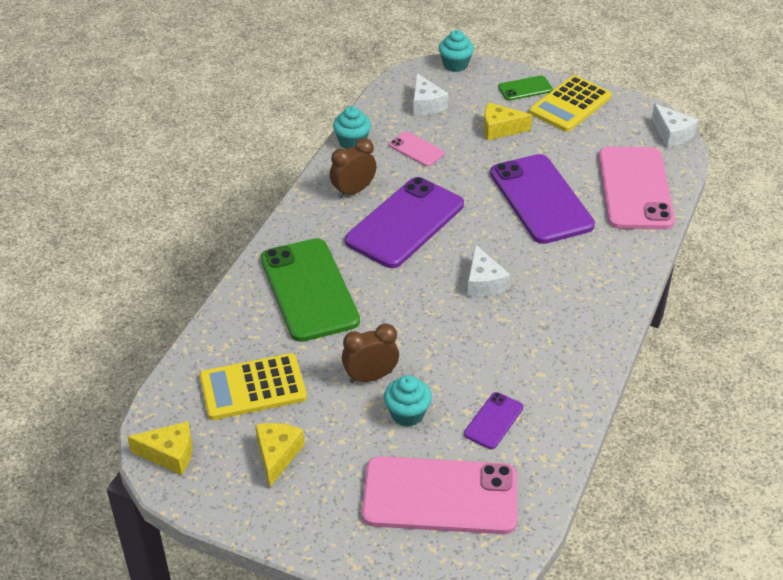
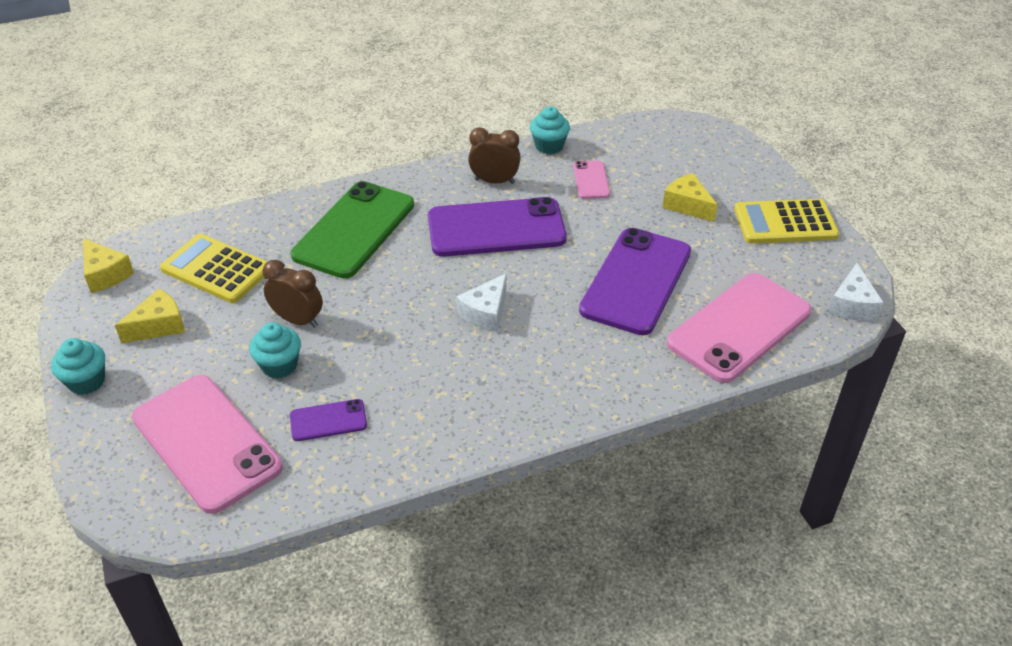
camera: 45 degrees right, 0 degrees up
white cheese [413,73,448,116] -> none
turquoise cupcake [439,30,474,72] -> turquoise cupcake moved to [51,338,105,395]
green phone [498,75,553,101] -> none

